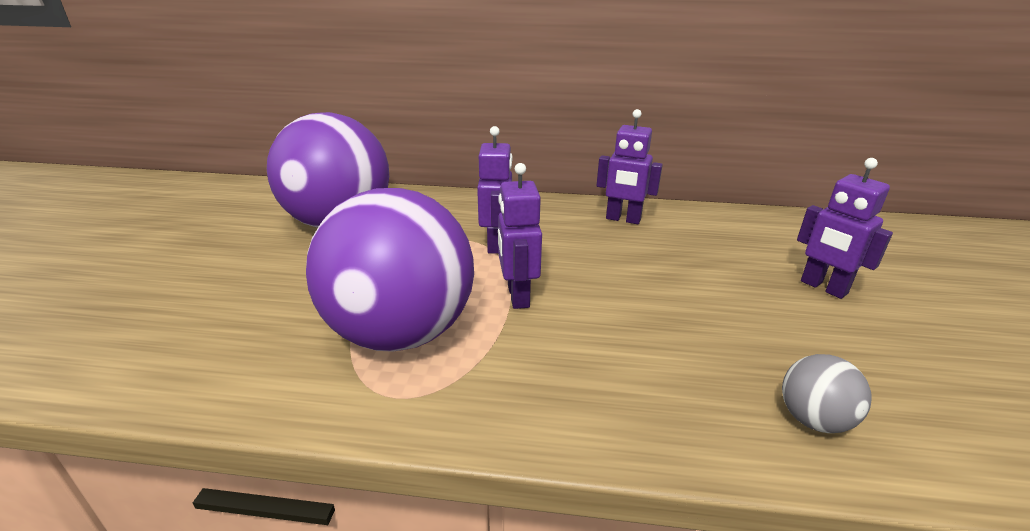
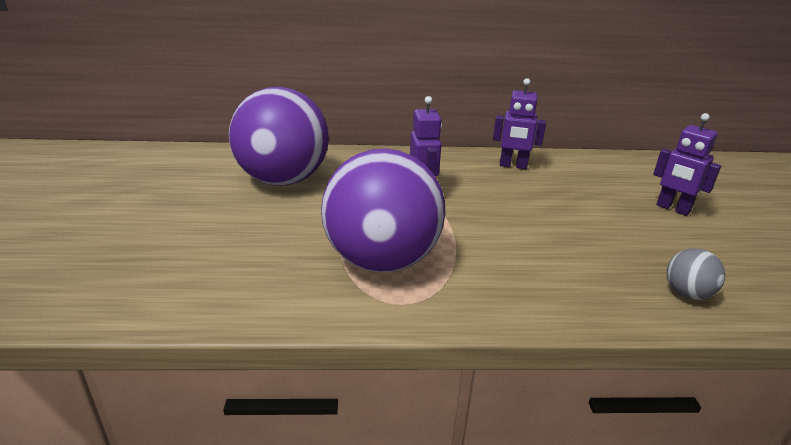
camera: 10 degrees left, 0 degrees up
purple robot [498,163,542,309] -> none

